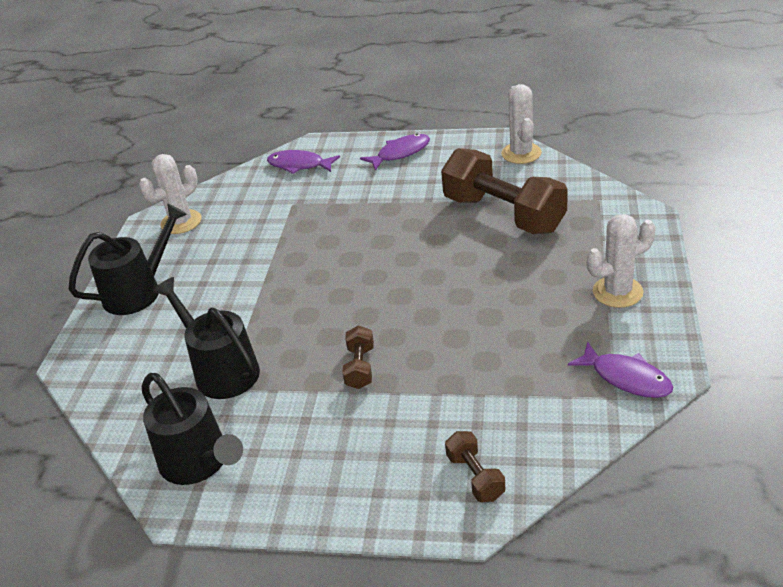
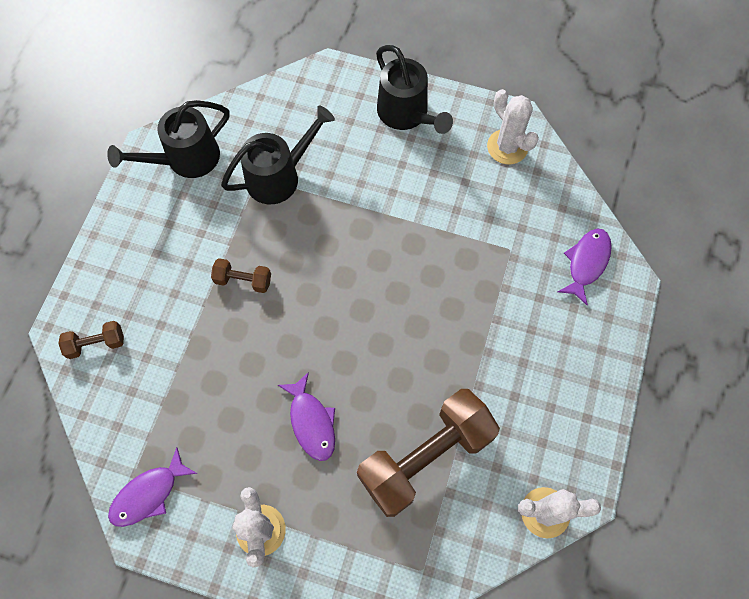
camera: 95 degrees right, 30 degrees up
purple fish [360,134,430,171] -> purple fish moved to [278,372,335,461]

